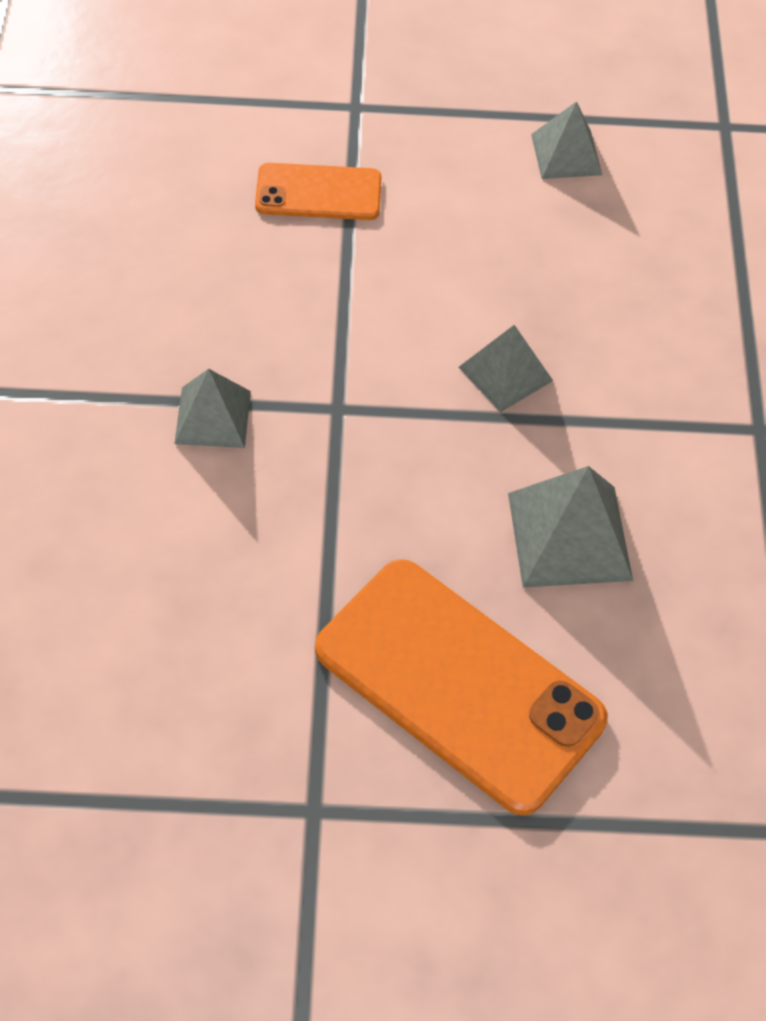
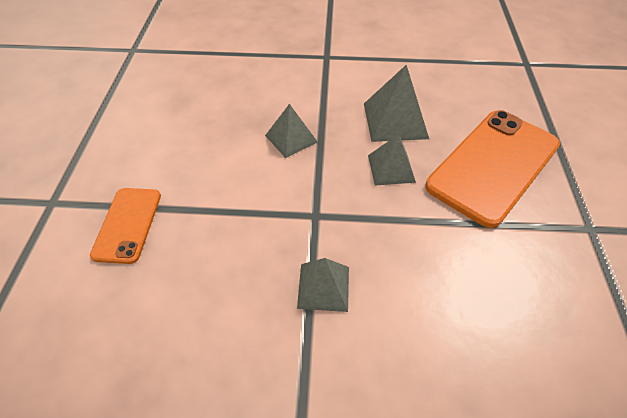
camera: 85 degrees left, 5 degrees down
grey pyramid [531,101,602,179] -> grey pyramid moved to [368,134,416,186]

